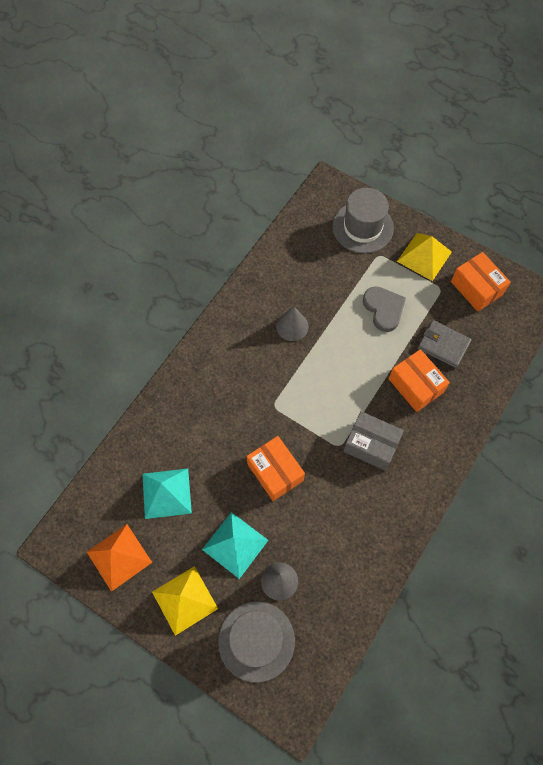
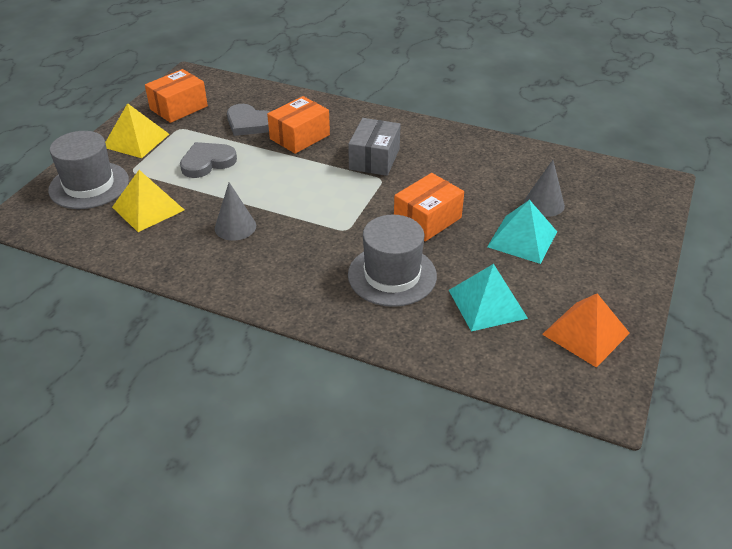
camera: 100 degrees left, 25 degrees down
yellow pyramid [152,566,218,636] -> yellow pyramid moved to [112,170,184,232]
grey hat [218,601,295,683] -> grey hat moved to [348,215,437,307]
grey wallet [418,320,472,368] -> grey heart [227,104,270,136]

